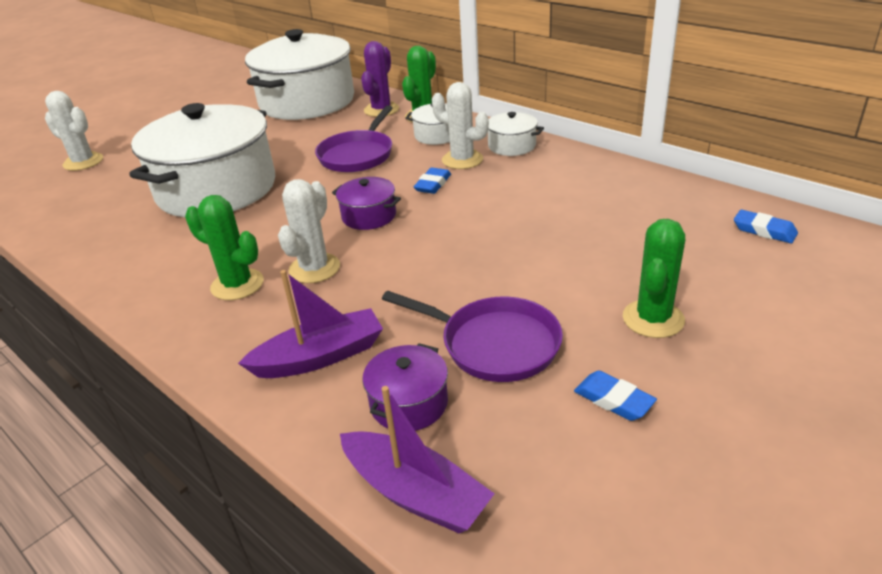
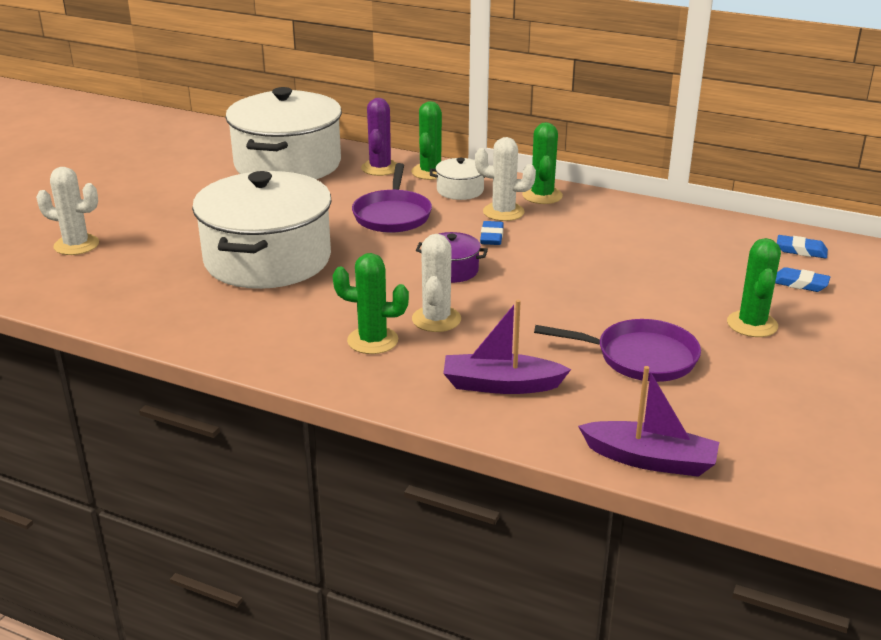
camera: 20 degrees left, 5 degrees down
purple boat [238,270,383,378] -> purple boat turned 135 degrees counterclockwise [443,300,571,394]
purple pot [362,343,448,431] -> none
white pot [488,112,544,156] -> green cactus [522,122,563,204]
blue eraser [574,371,657,421] -> blue eraser moved to [775,267,830,292]

